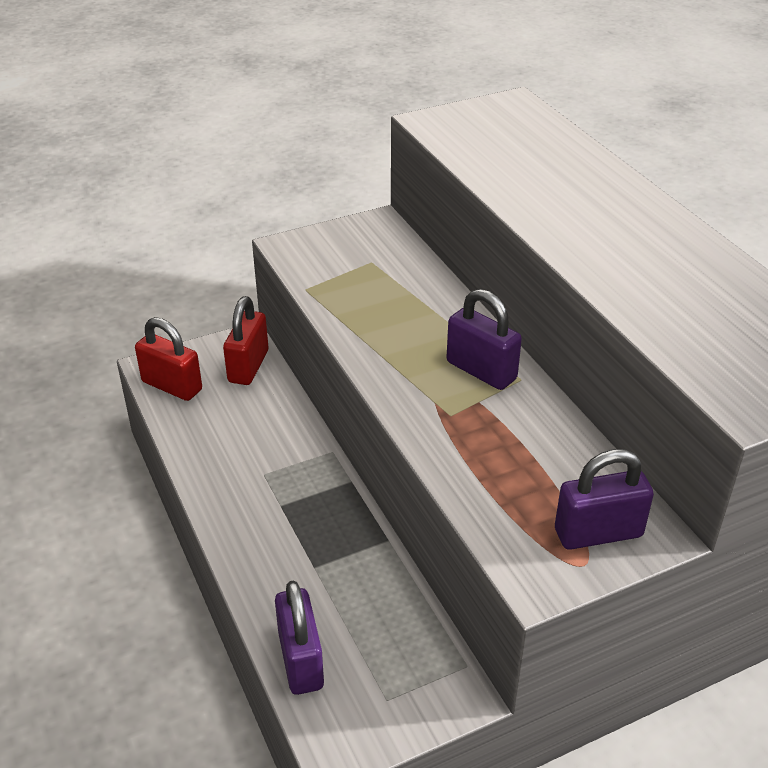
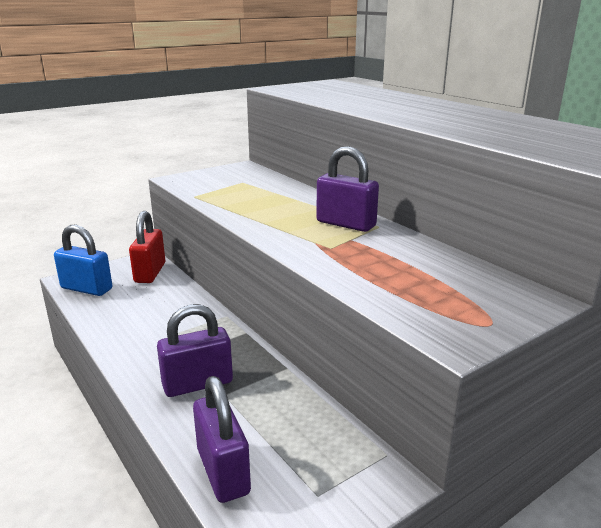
camera: 10 degrees left, 15 degrees down
red padlock [135,317,202,401] -> blue padlock [54,225,112,296]
purple padlock [555,449,654,550] -> purple padlock moved to [157,304,233,397]

